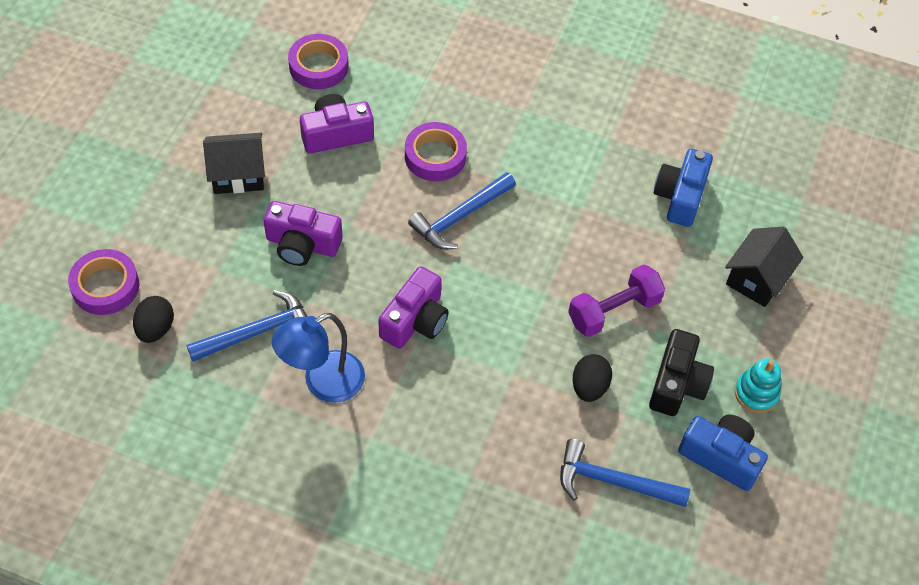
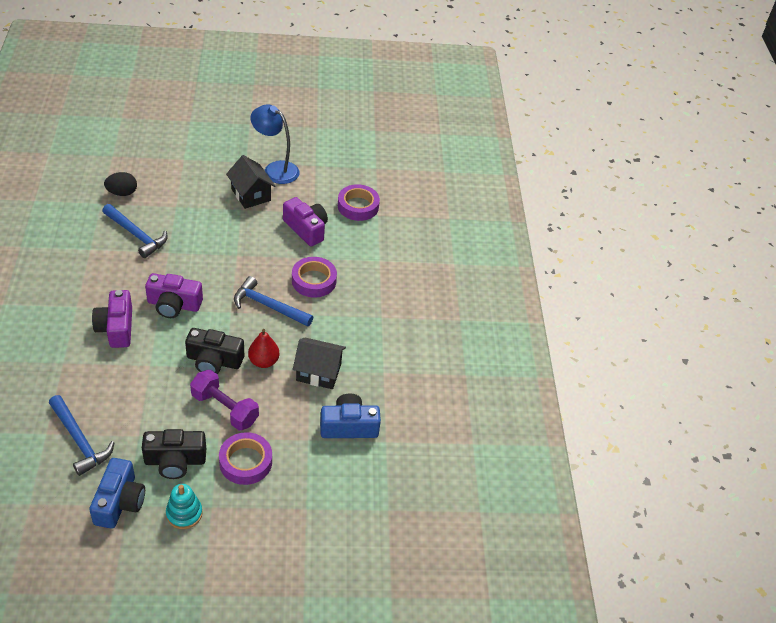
camera: 65 degrees right, 10 degrees down
purple tape [68,249,139,315] -> purple tape moved to [219,432,272,485]
purple camera [264,201,343,266] -> purple camera moved to [92,290,132,348]
blue lamp [272,313,365,403] -> blue lamp moved to [250,104,299,184]
blue hammer [560,439,690,507] -> blue hammer turned 150 degrees clockwise [49,395,115,476]
black egg [573,354,612,402] -> none
black house [725,227,804,307] -> black house moved to [293,337,346,389]
none -> black camera [185,328,244,374]
none -> red pear [248,329,279,368]

